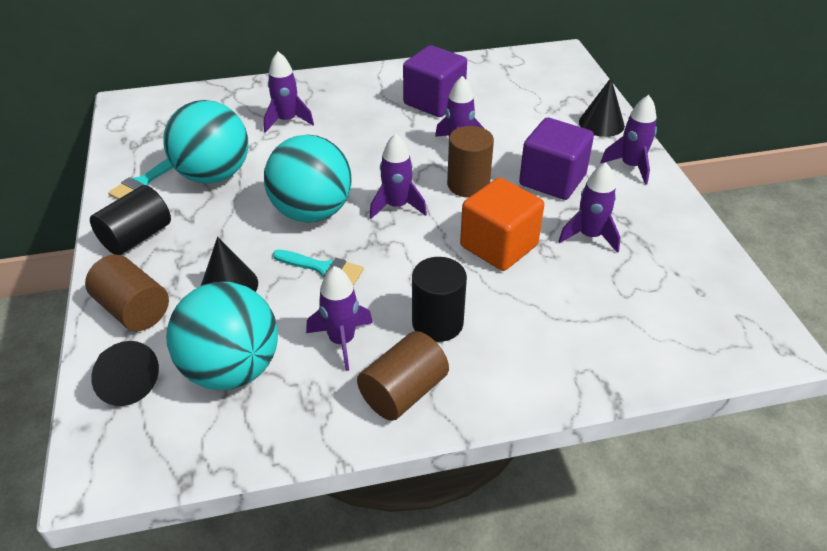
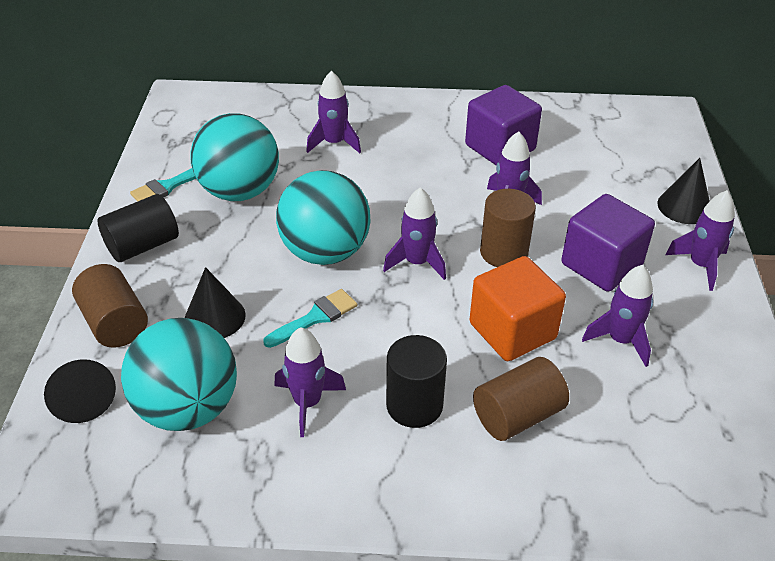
camera: 15 degrees right, 0 degrees up
turquoise brush [273,250,364,286] -> turquoise brush turned 75 degrees counterclockwise [263,289,357,348]
brown cylinder [357,331,449,421] -> brown cylinder moved to [473,357,569,441]

